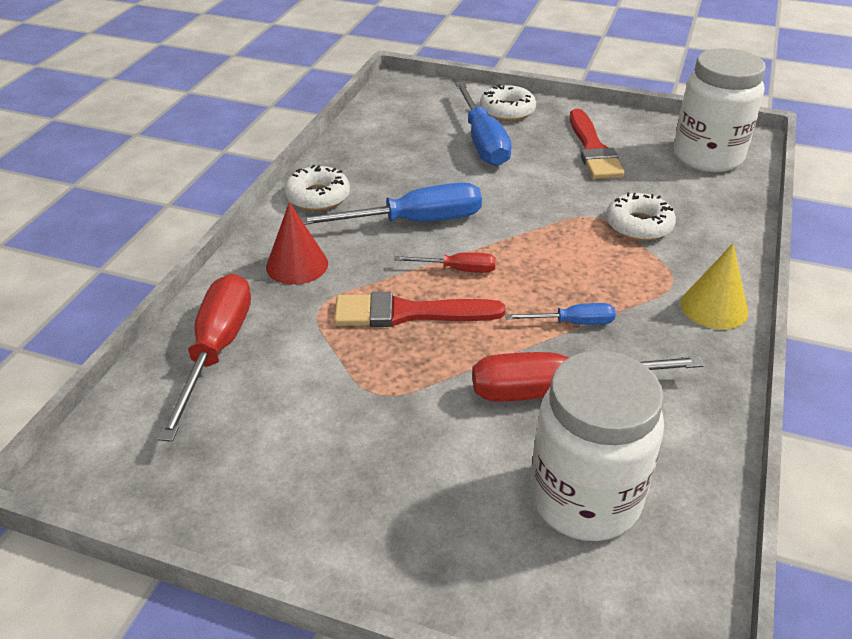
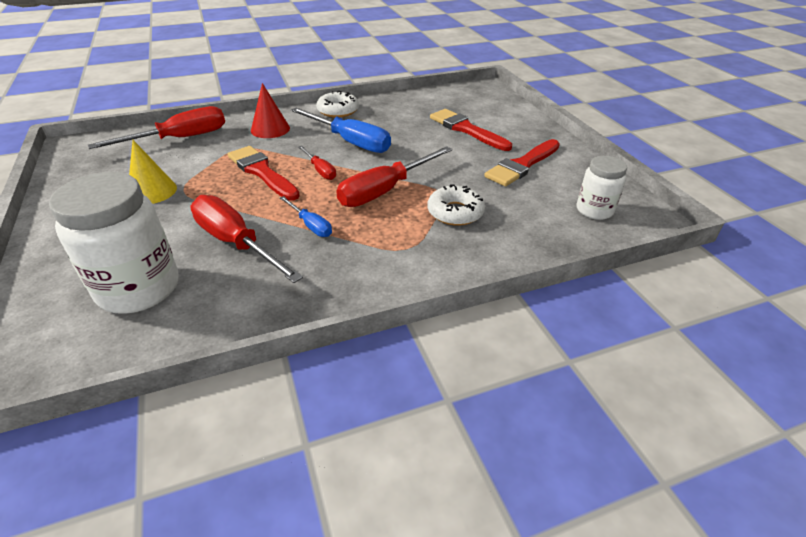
camera: 50 degrees right, 0 degrees up
blue screwdriver [455,81,512,166] -> red brush [430,109,512,151]
white donut [480,84,536,121] -> none
white jar [674,48,766,172] -> white jar [577,156,627,220], size x0.57
yellow cone [681,243,748,330] -> yellow cone moved to [129,140,177,204]
none -> red screwdriver [336,146,452,207]

